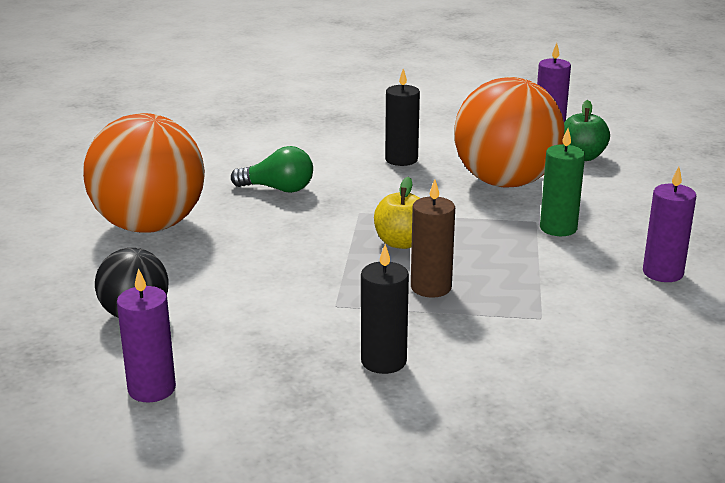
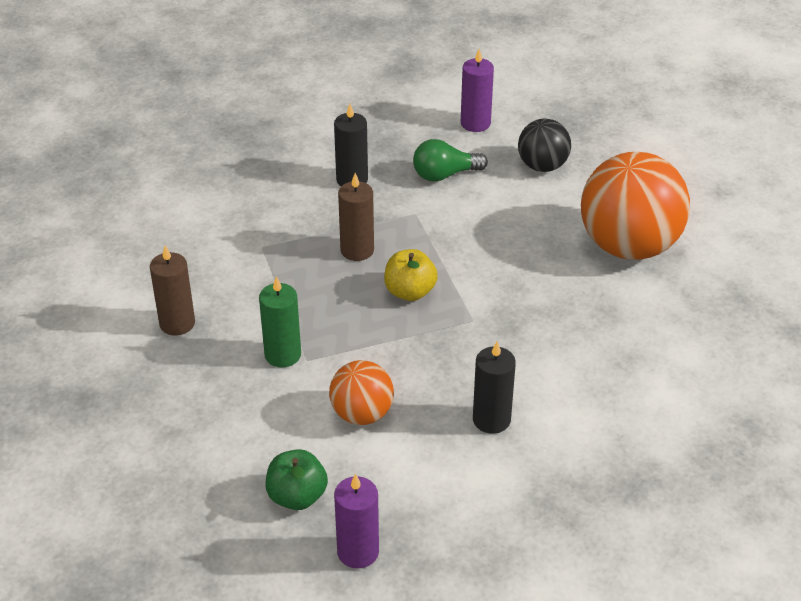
camera: 155 degrees right, 15 degrees up
green light bulb [231,146,313,193] -> green light bulb moved to [413,139,488,182]
orange ball [454,77,564,187] -> orange ball [329,360,394,425], size x0.53
purple candle [643,167,696,282] -> brown candle [150,245,195,335]

